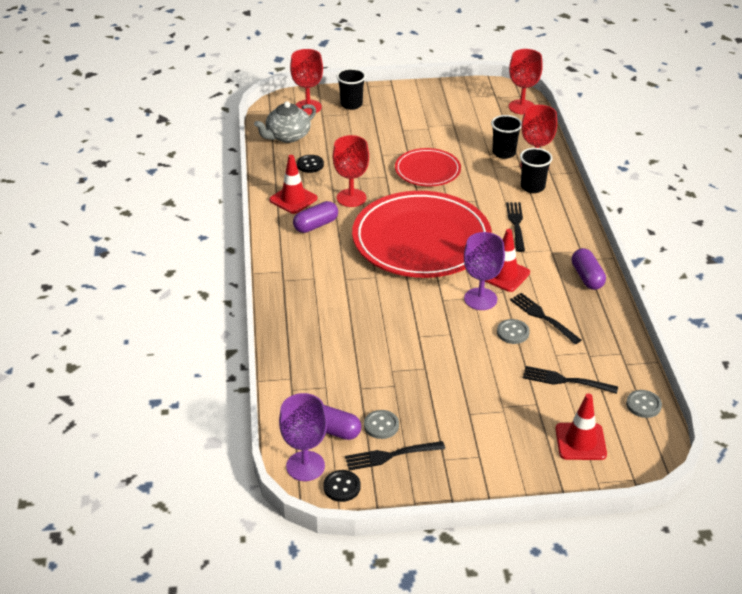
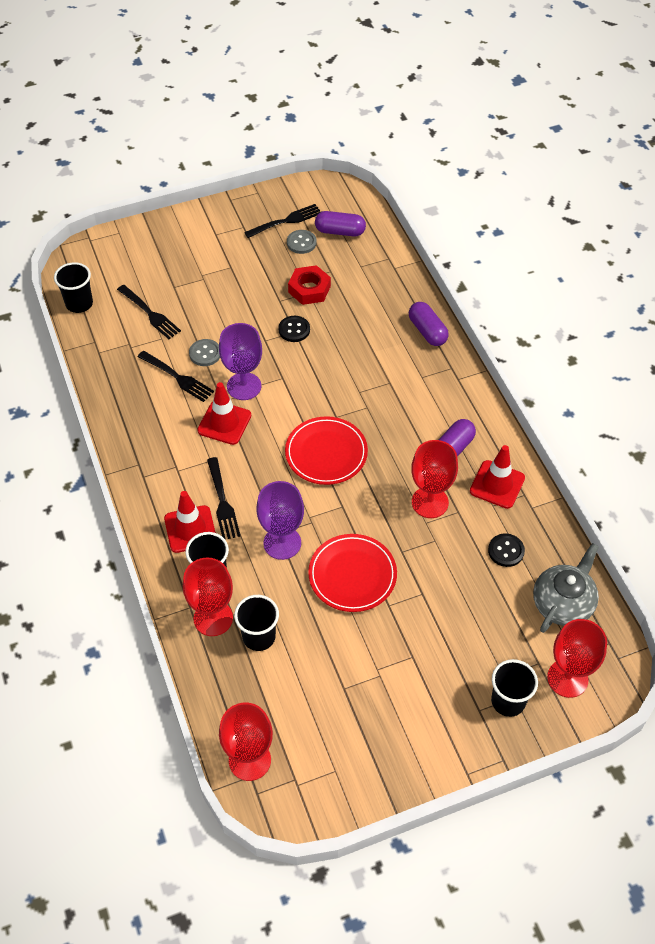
camera: 165 degrees right, 15 degrees up
purple goblet [279,393,327,481] -> purple goblet moved to [256,481,304,560]
black button [323,470,361,502] -> black button moved to [278,316,310,342]
red plate [352,191,492,278] -> red plate [285,416,368,485], size x0.51
black fork [523,366,618,394] -> black fork turned 45 degrees clockwise [117,285,181,339]
red traffic cone [555,393,607,460] -> red traffic cone moved to [164,491,216,553]
purple capsule [572,248,606,290] -> purple capsule moved to [409,302,449,346]
grey button [626,390,662,418] -> black cup [54,262,93,313]
none -> red nut [288,265,331,305]

